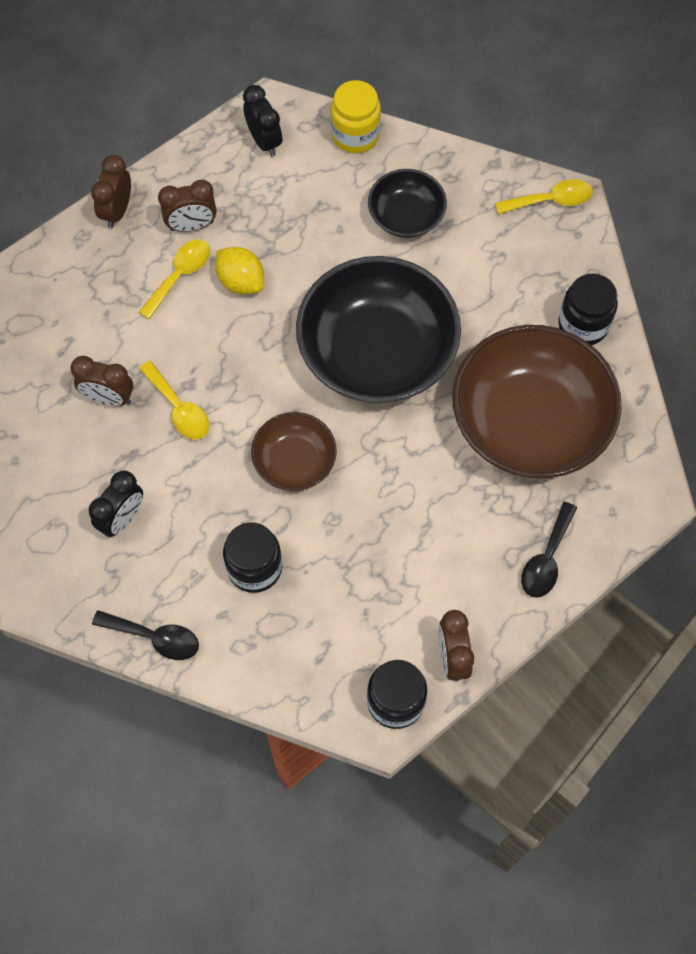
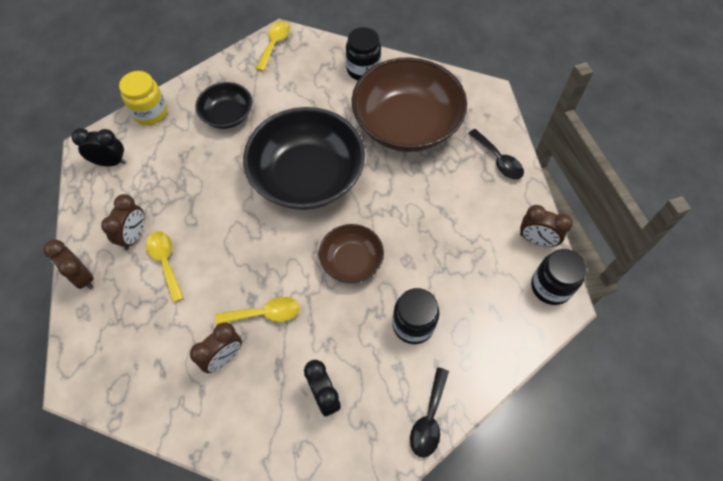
camera: 60 degrees left, 5 degrees down
black spoon [92,610,199,660] -> black spoon turned 150 degrees clockwise [410,367,449,457]
yellow lemon [215,247,264,295] -> none

